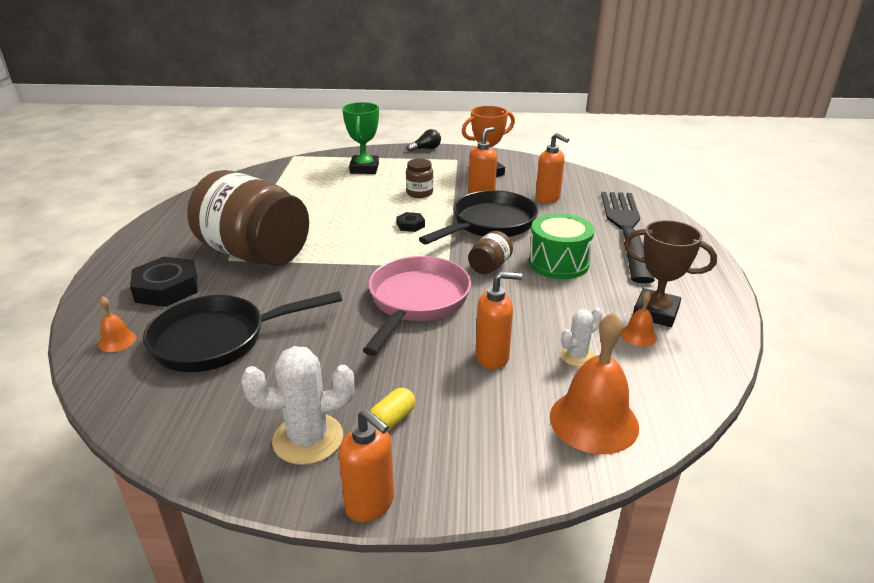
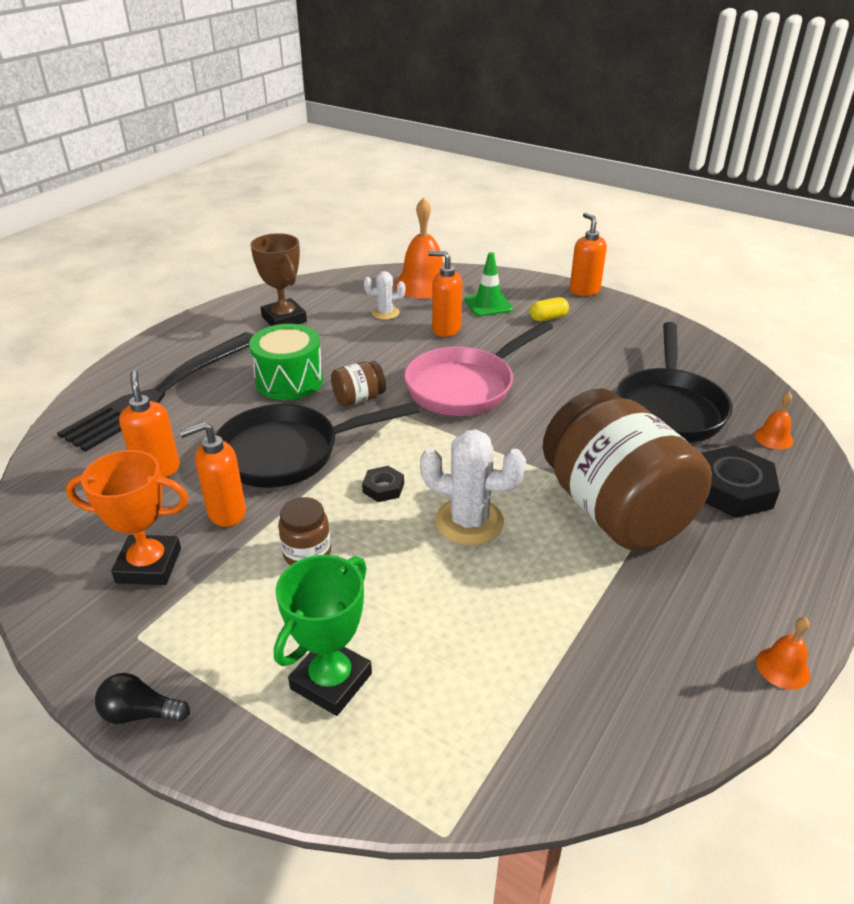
camera: 150 degrees left, 5 degrees up
black pan [143,291,342,372] -> black pan turned 90 degrees clockwise [616,322,732,443]
white cactus [241,346,355,465] -> white cactus moved to [420,430,526,545]
orange bell [621,291,657,347] -> orange bell moved to [756,617,810,690]
none -> green traffic cone [465,252,513,316]

